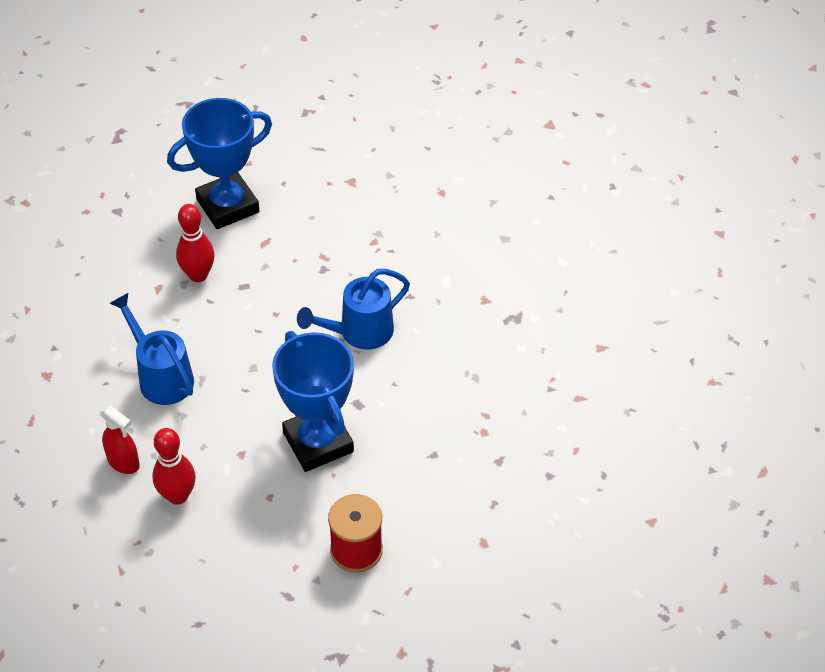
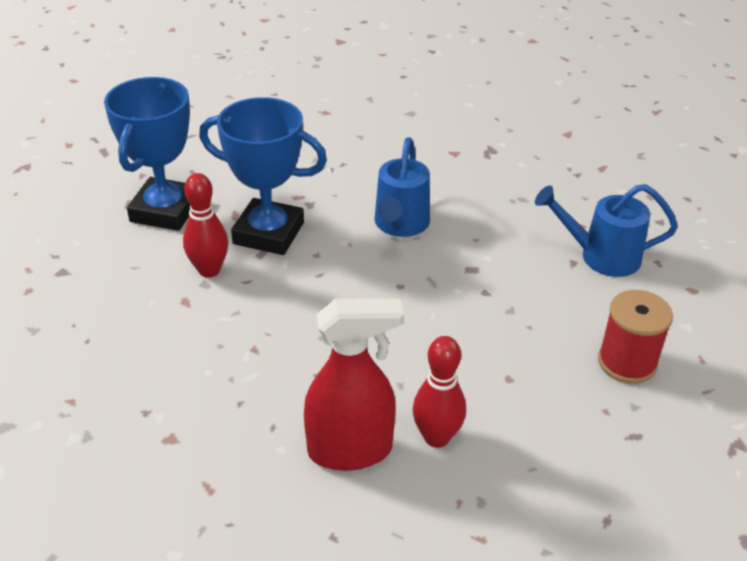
camera: 45 degrees left, 10 degrees down
red spray bottle [100,405,140,474] -> red spray bottle [304,298,404,471], size x1.75
blue watering can [109,293,194,405] -> blue watering can moved to [535,184,678,277]
blue trophy [272,331,354,472] -> blue trophy moved to [199,97,327,255]

